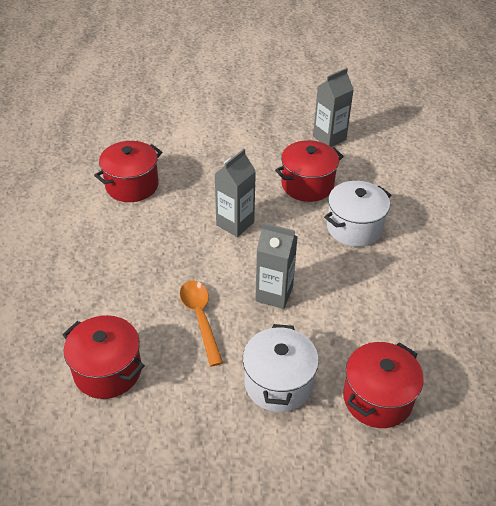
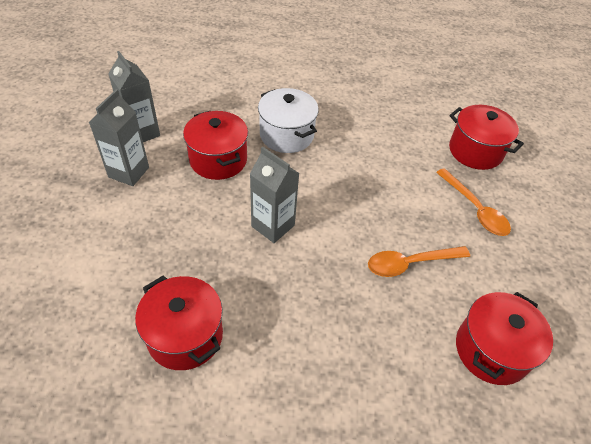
camera: 90 degrees left, 5 degrees up
white pot [243,324,319,412] -> orange spoon [436,168,511,236]
grey carton [255,223,298,309] -> grey carton moved to [89,89,149,186]

